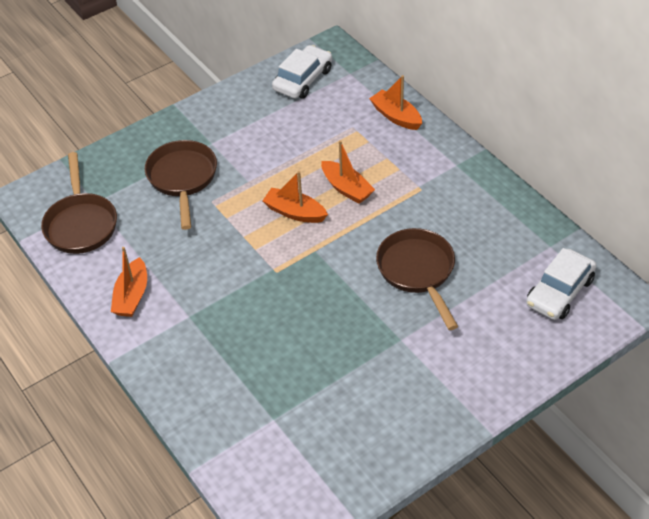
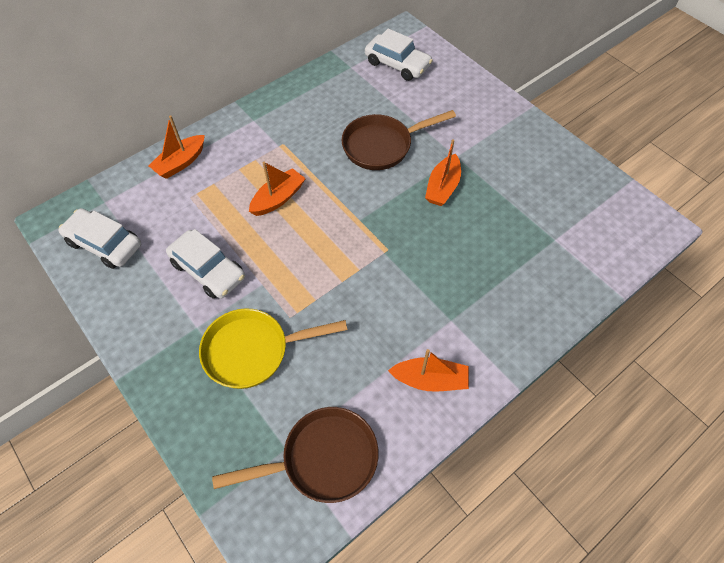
camera: 95 degrees left, 10 degrees up
brown pan [145,140,217,230] -> yellow pan [199,308,347,389]
orange boat [262,171,328,223] -> orange boat moved to [425,139,461,206]
none -> white car [166,229,245,299]

